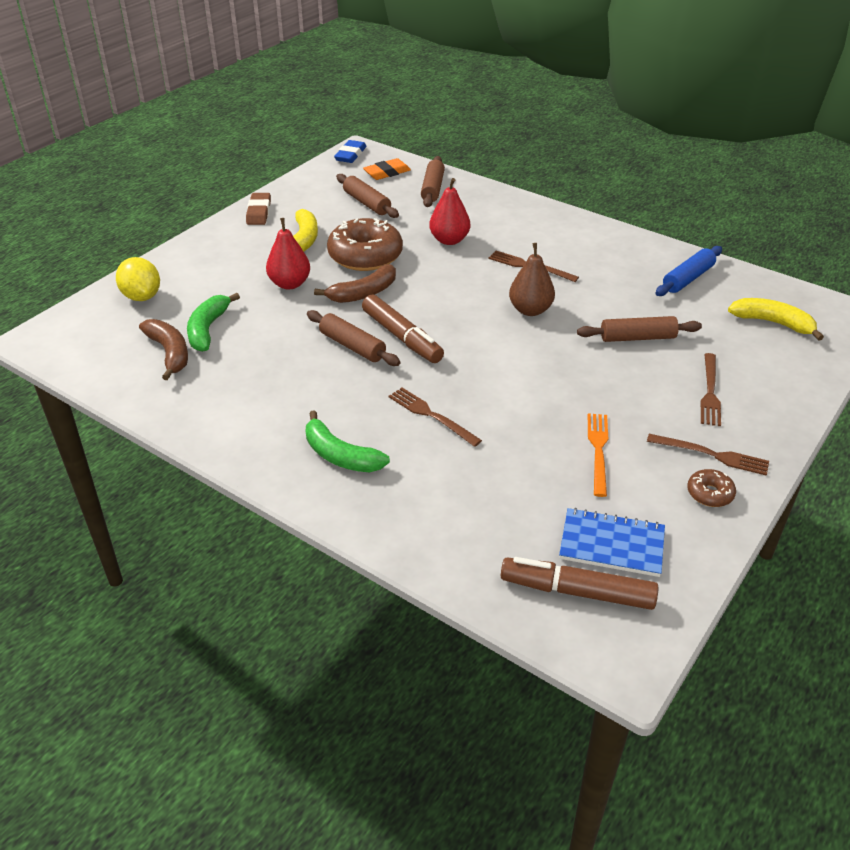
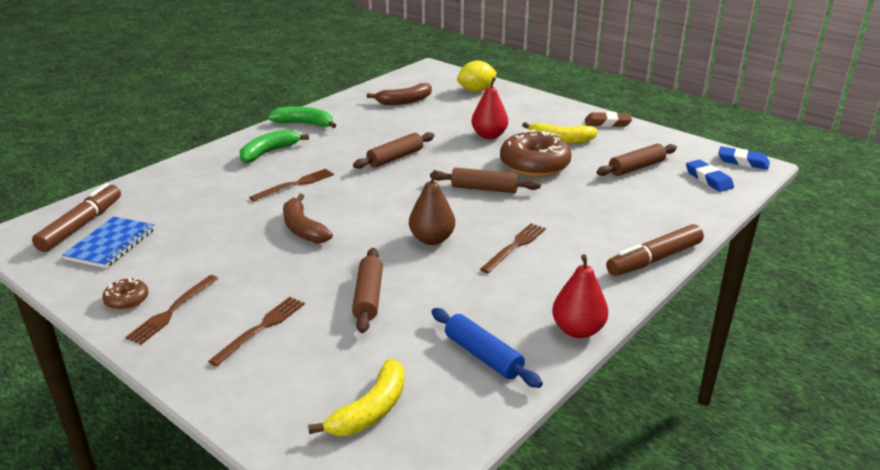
camera: 95 degrees right, 10 degrees down
green banana [187,293,240,352] -> green banana moved to [268,106,337,128]
brown banana [314,264,396,303] -> brown banana moved to [283,194,333,243]
brown marker [362,294,444,363] -> brown marker moved to [606,224,704,276]
orange eraser [363,158,411,180] -> blue eraser [686,160,734,192]
brown rolling pin [421,156,445,207] -> brown rolling pin moved to [430,168,541,193]
red pear [429,178,470,245] -> red pear moved to [552,254,608,338]
orange fork [588,413,608,497] -> none
brown fork [701,353,721,426] -> brown fork turned 105 degrees clockwise [208,297,305,366]

